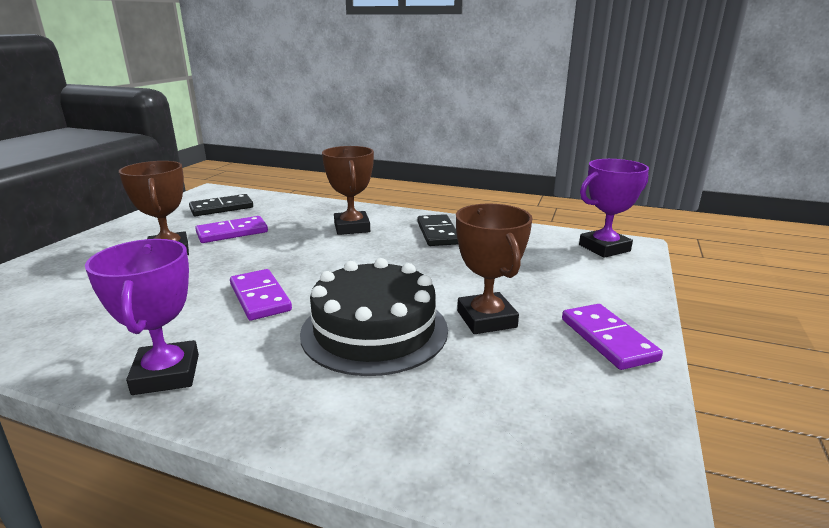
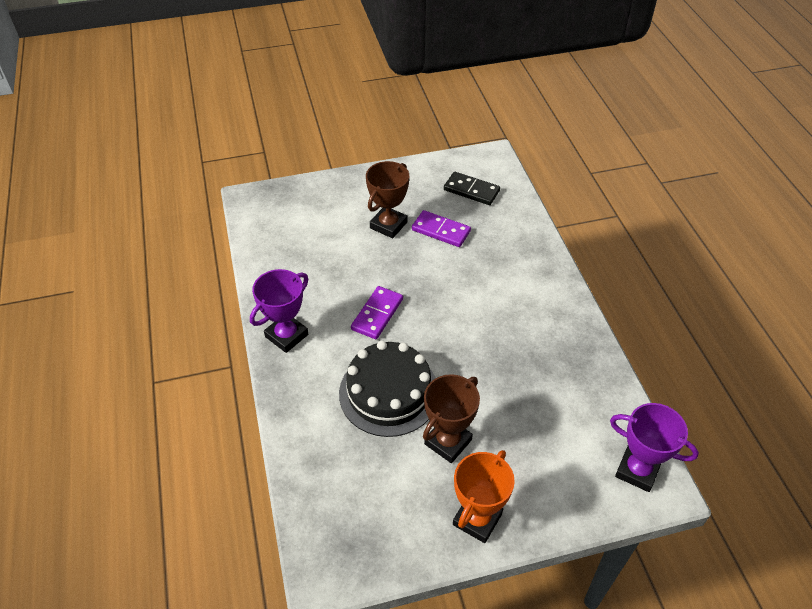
camera: 55 degrees right, 25 degrees up
brown trophy [322,146,374,235] -> none
black domino [417,214,458,246] -> none
purple domino [562,304,663,370] -> orange trophy [453,450,515,543]

